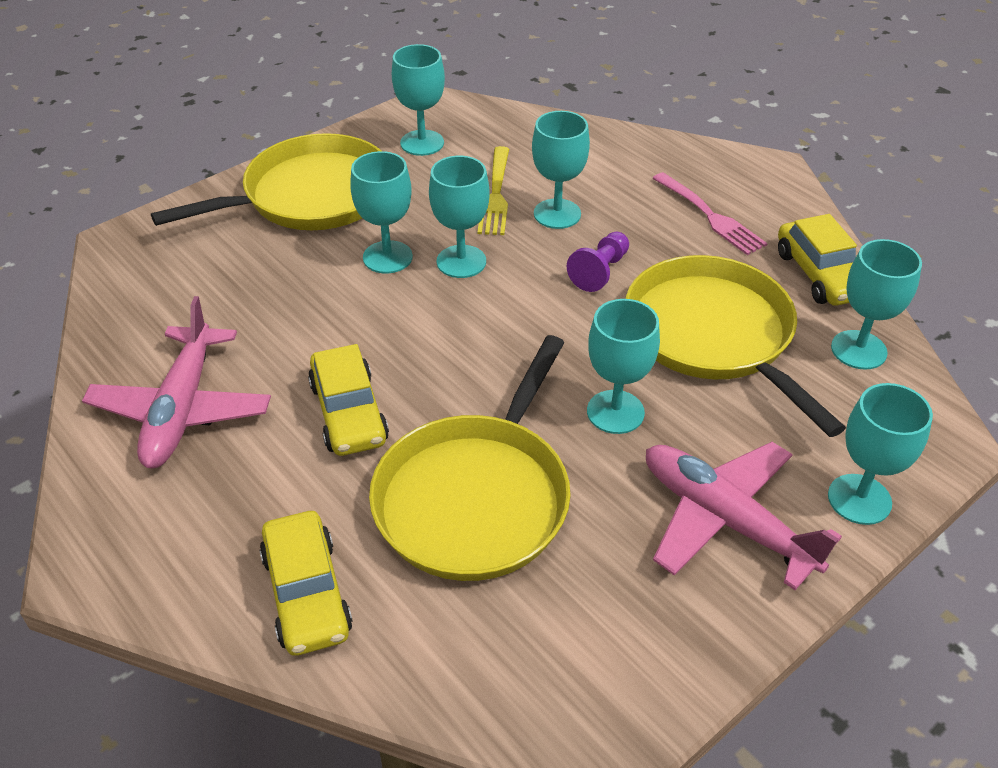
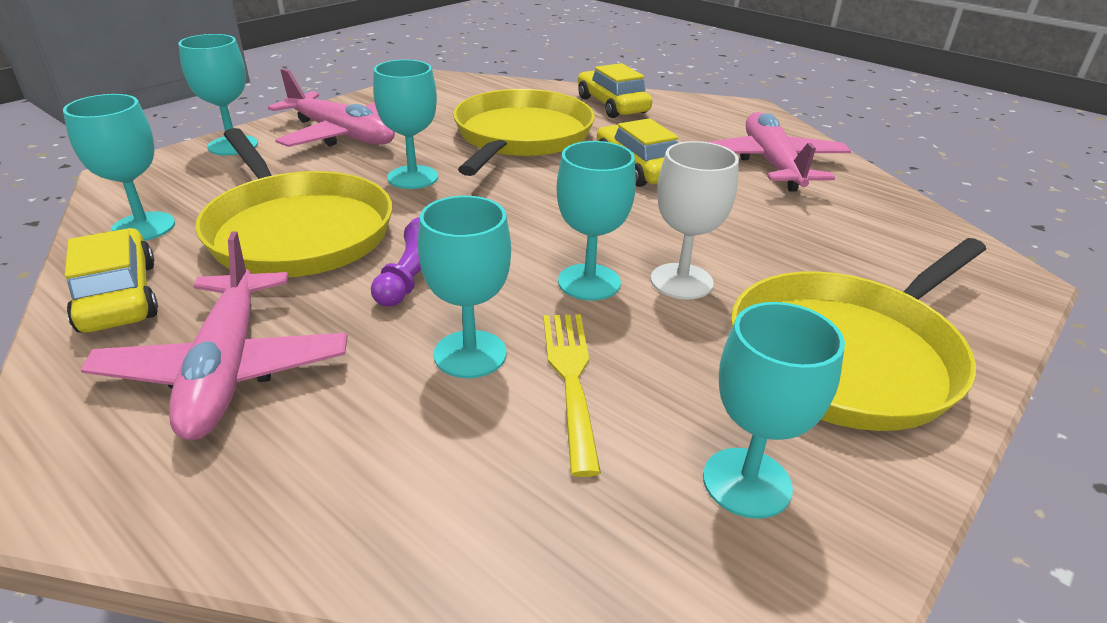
camera: 170 degrees right, 10 degrees down
turquoise goblet [350,151,413,273] -> white goblet [651,141,739,300]
pink fork [652,172,768,255] -> pink plane [80,231,348,440]

